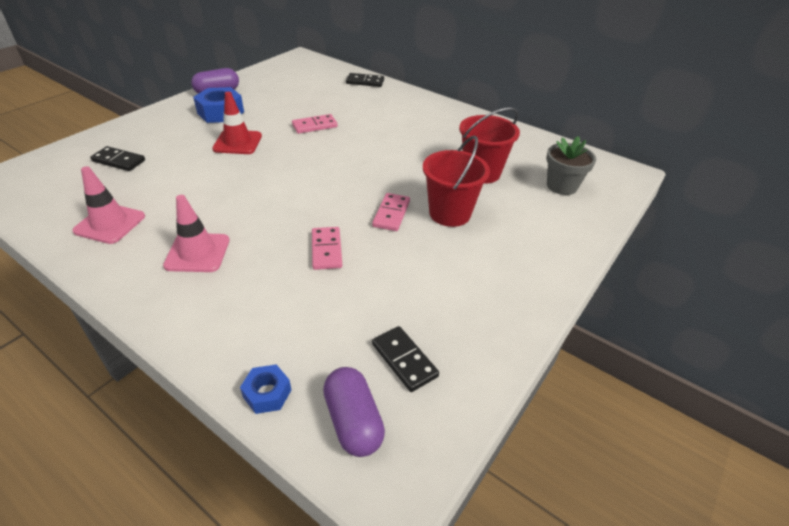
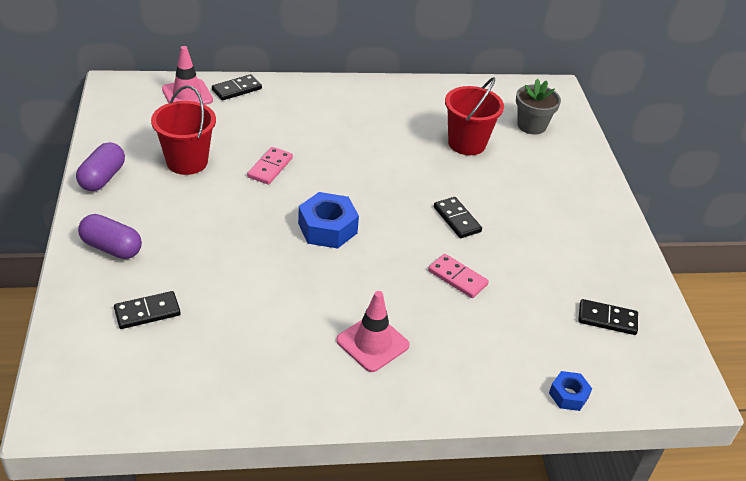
camera: 45 degrees left, 0 degrees up
pink traffic cone [72,166,145,244] -> pink traffic cone moved to [162,46,213,105]
blue nut [193,87,244,123] -> blue nut moved to [298,192,359,249]
red traffic cone [212,92,262,154] -> none
purple capsule [323,367,385,457] -> purple capsule moved to [78,214,142,259]
pink domino [372,193,410,231] -> black domino [434,197,482,238]
red bucket [423,136,490,227] -> red bucket moved to [151,85,216,175]

